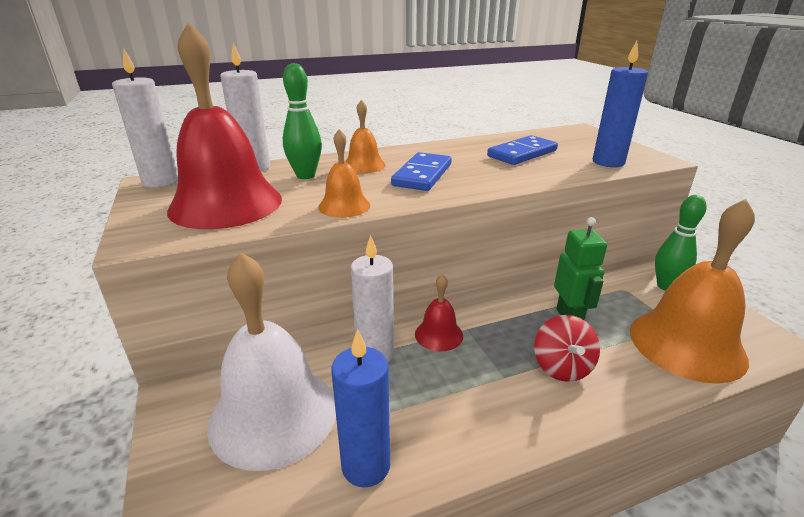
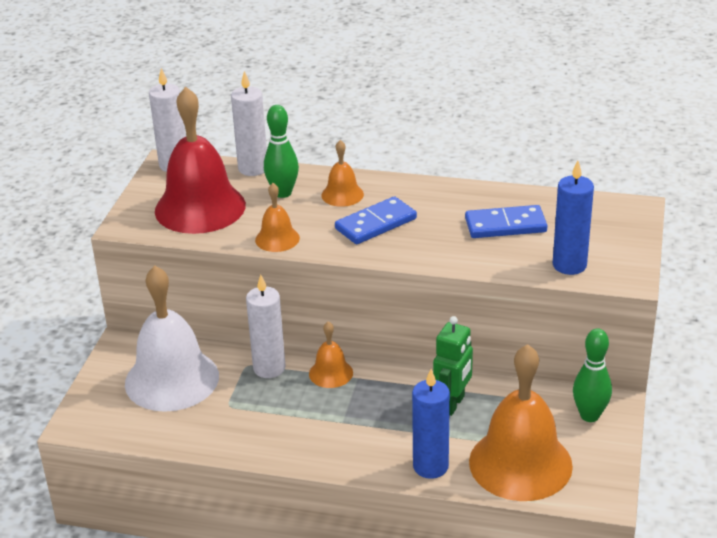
camera: 35 degrees right, 5 degrees up
blue candle [331,329,390,488] -> blue candle moved to [412,369,450,479]
red bell [415,274,463,351] -> orange bell [309,321,353,388]
red spinning top [534,315,600,382] -> none

